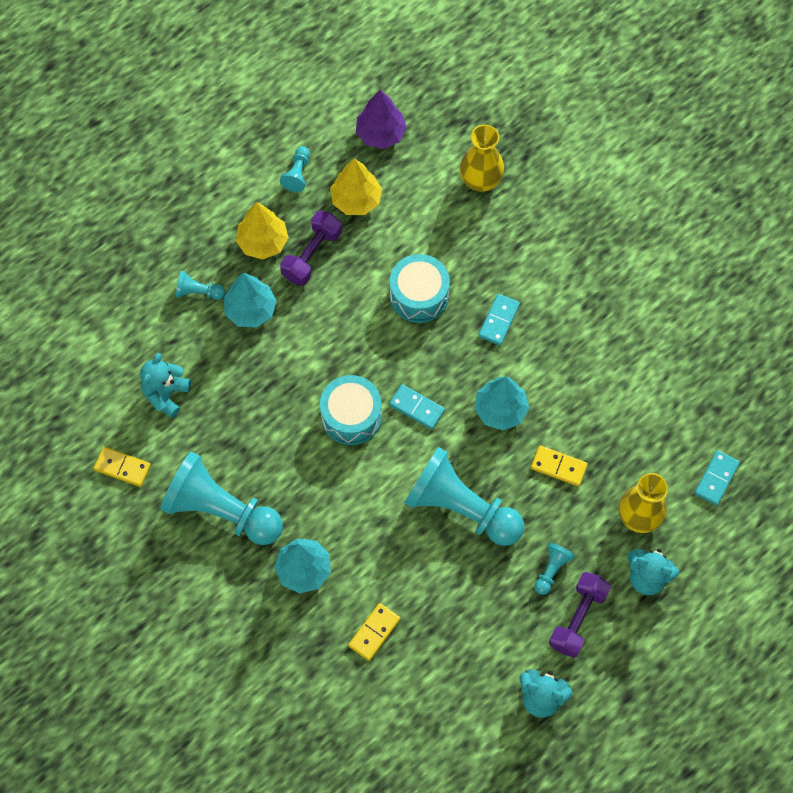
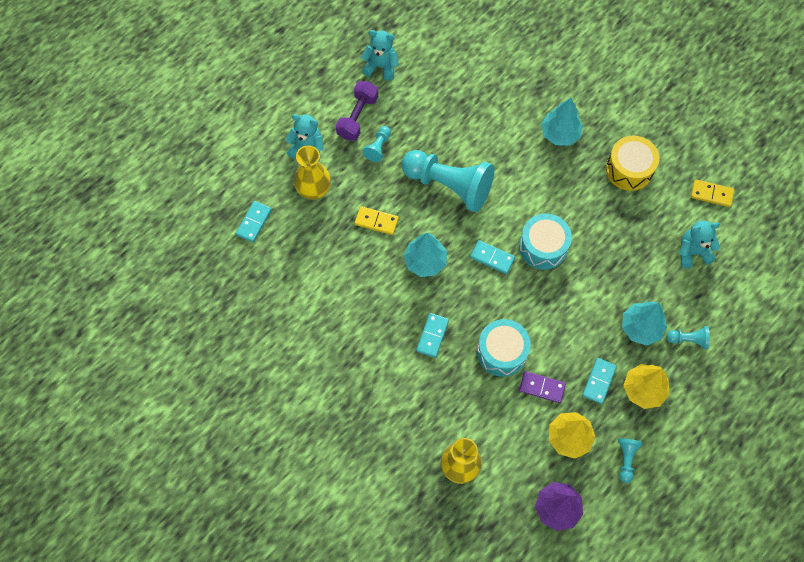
camera: 175 degrees right, 0 degrees up
turquoise teddy bear [140,353,191,418] -> turquoise teddy bear turned 120 degrees counterclockwise [679,221,720,268]
turquoise pawn [160,451,283,545] -> yellow drum [606,136,659,191]
purple dumbbell [280,210,342,286] -> turquoise domino [582,358,617,404]
yellow domino [348,603,400,661] -> none
none -> purple domino [519,371,566,403]

